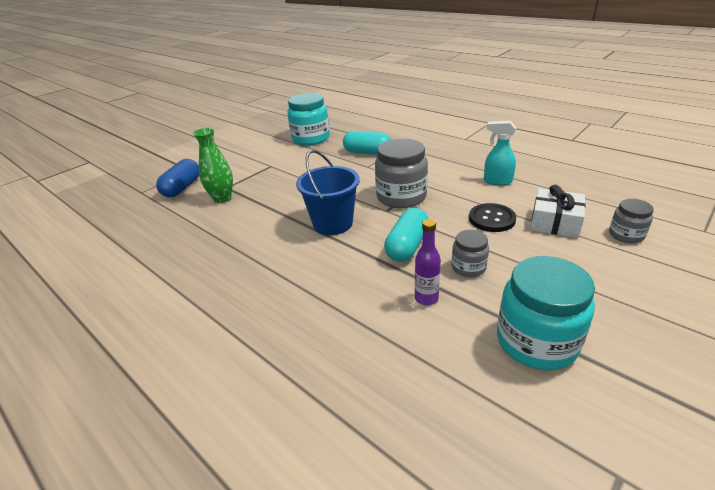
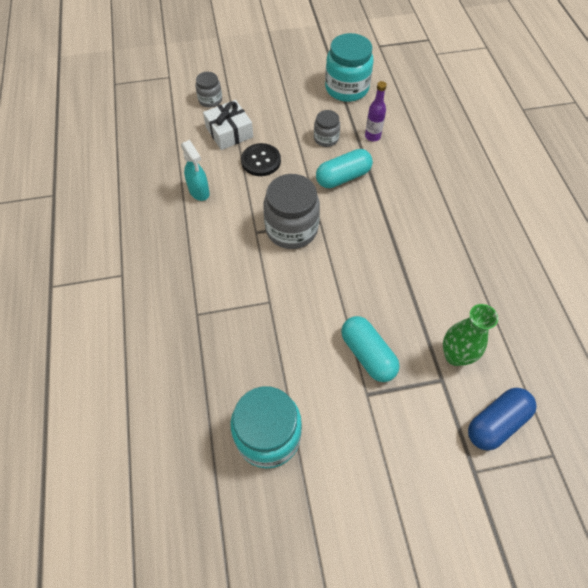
camera: 145 degrees left, 25 degrees up
blue bucket [296,150,360,235] -> none
turquoise capsule [343,131,391,155] -> turquoise capsule moved to [341,316,400,382]

